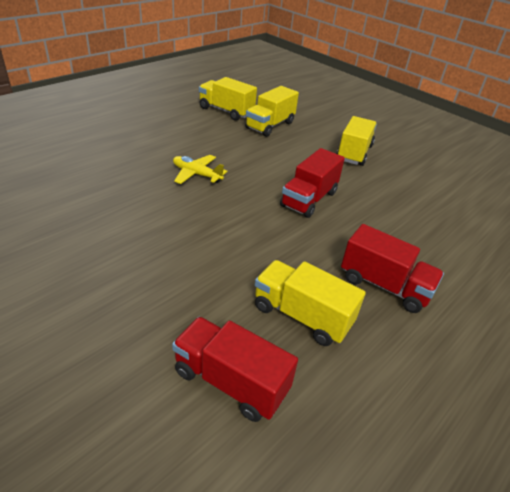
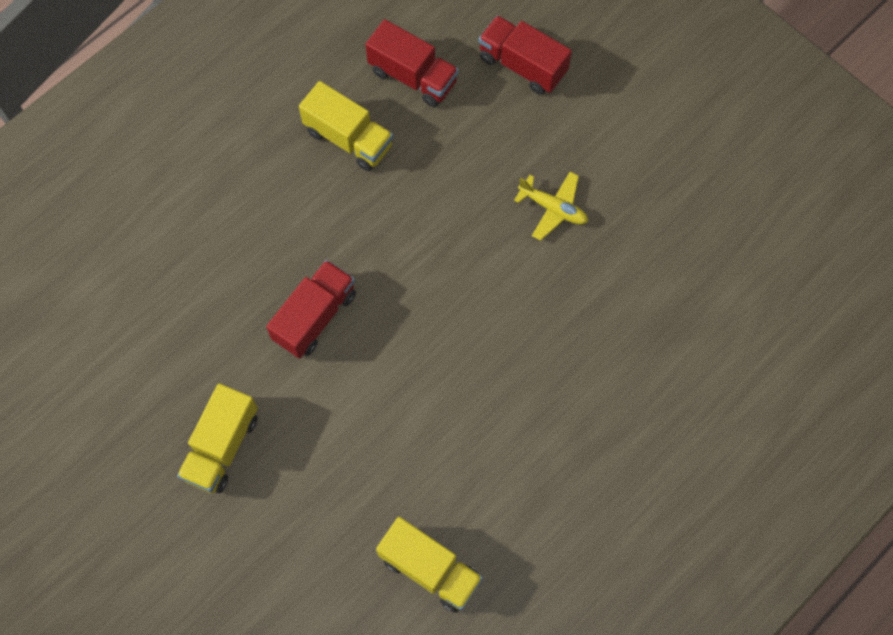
camera: 175 degrees left, 30 degrees up
yellow plane [173,155,228,184] -> yellow plane moved to [514,172,588,241]
yellow truck [245,86,299,137] -> none
red truck [341,224,444,313] -> red truck moved to [478,15,572,95]

